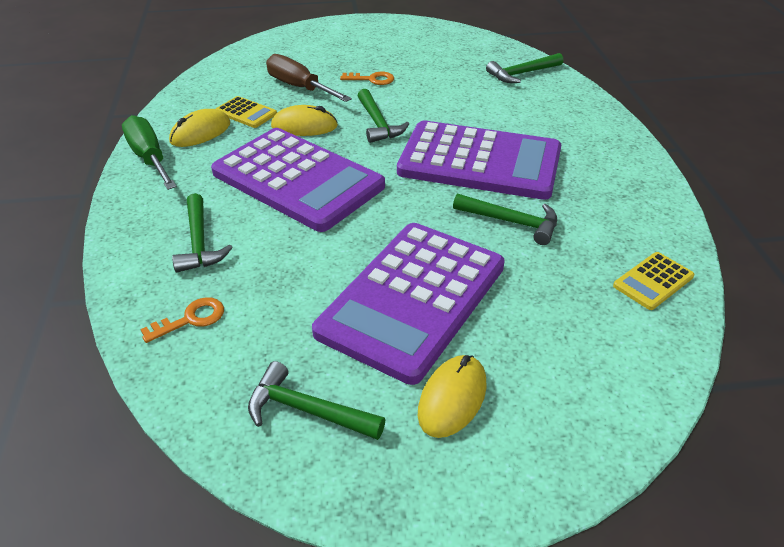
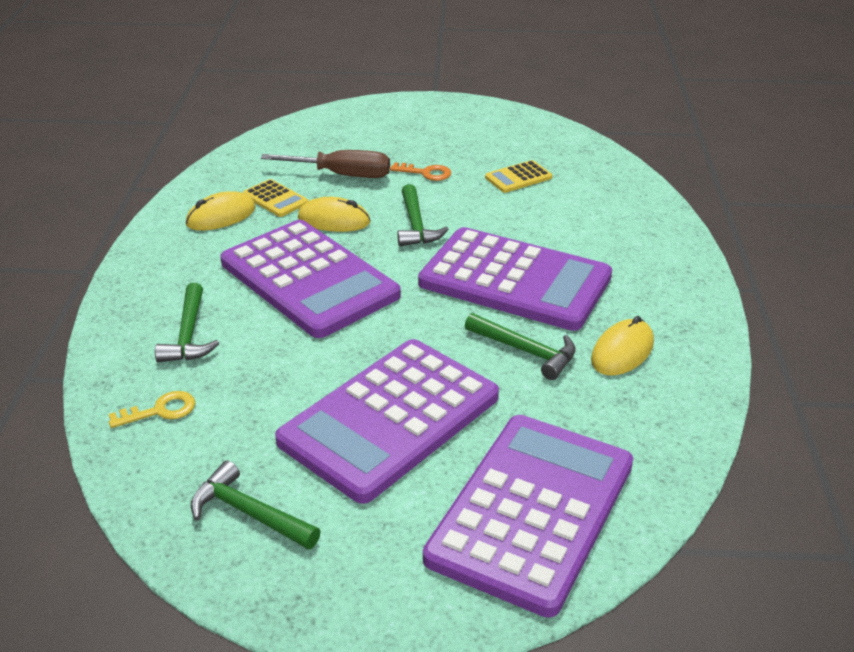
camera: 10 degrees right, 5 degrees down
green screwdriver [122,115,177,190] -> none
orange key [140,297,224,343] -> yellow key [109,391,195,428]
brown screwdriver [266,54,352,102] -> brown screwdriver turned 135 degrees clockwise [261,150,390,178]
yellow mouse [418,355,486,438] -> yellow mouse moved to [591,316,654,375]
green hammer [486,53,563,83] -> none
yellow calculator [613,252,694,310] -> yellow calculator moved to [485,160,552,193]
none -> purple calculator [423,415,633,618]

